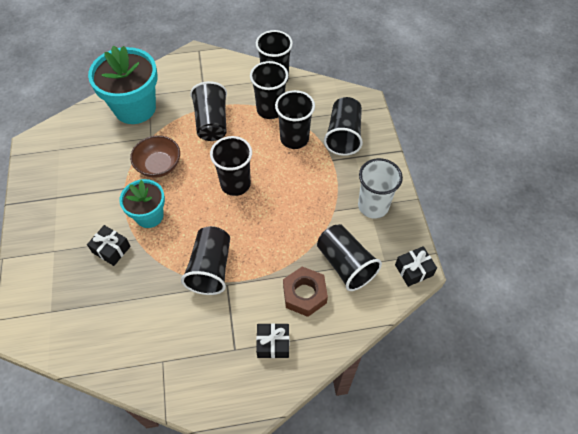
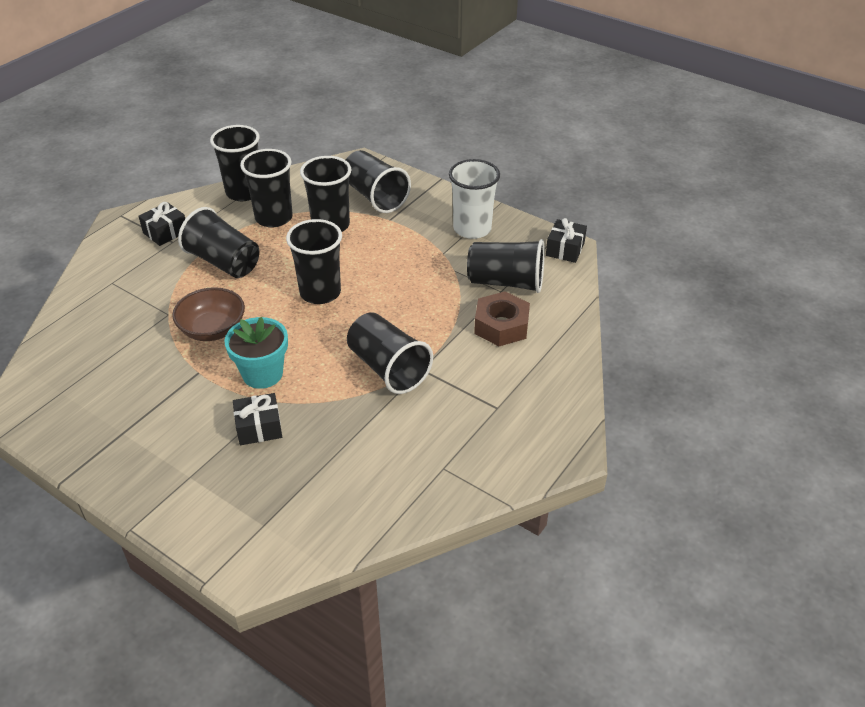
camera: 45 degrees left, 15 degrees down
turquoise flower pot [88,46,158,124] -> none
black gift [256,323,289,358] -> black gift moved to [138,202,185,246]

